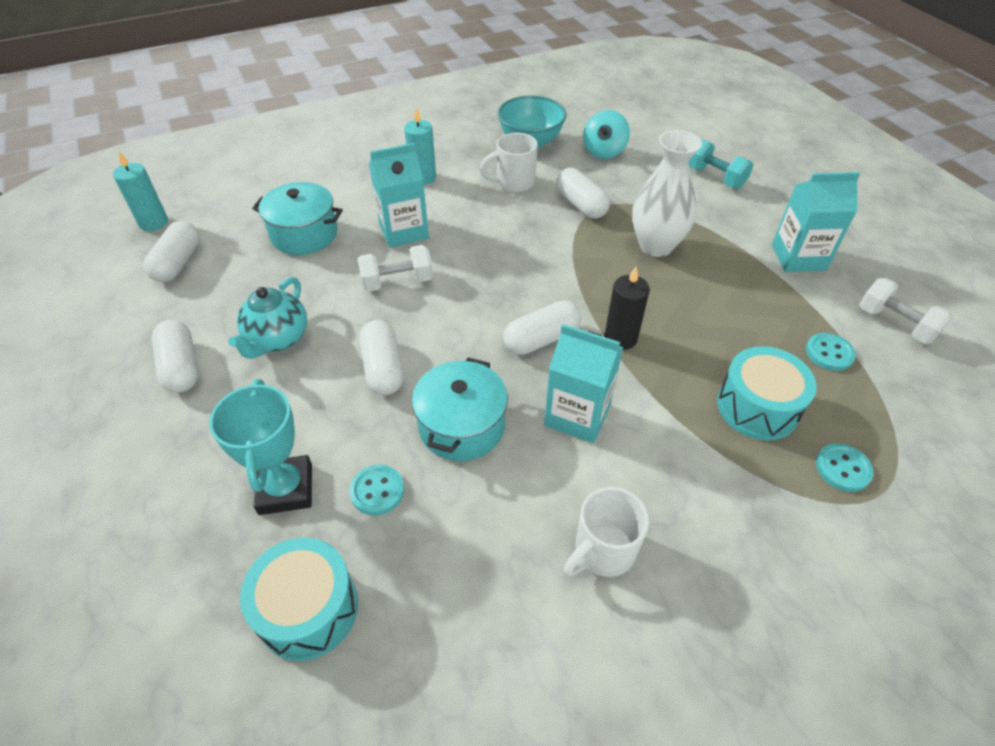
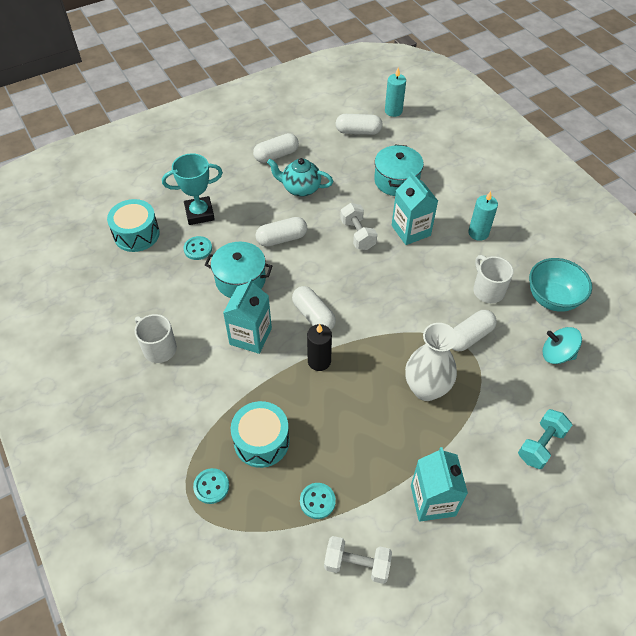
camera: 85 degrees right, 5 degrees up
white dumbbell [859,278,953,344] -> white dumbbell turned 60 degrees clockwise [324,536,392,584]

